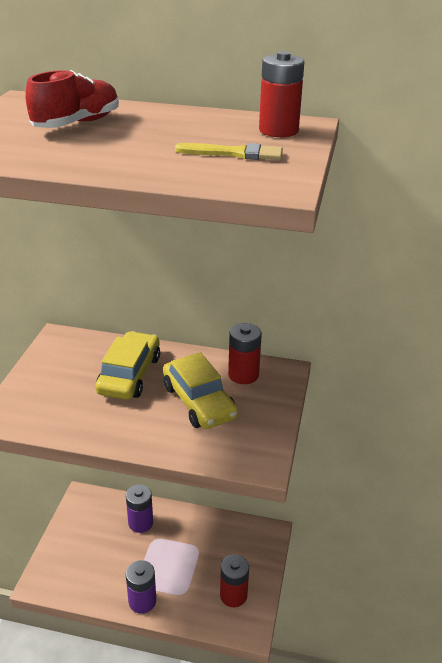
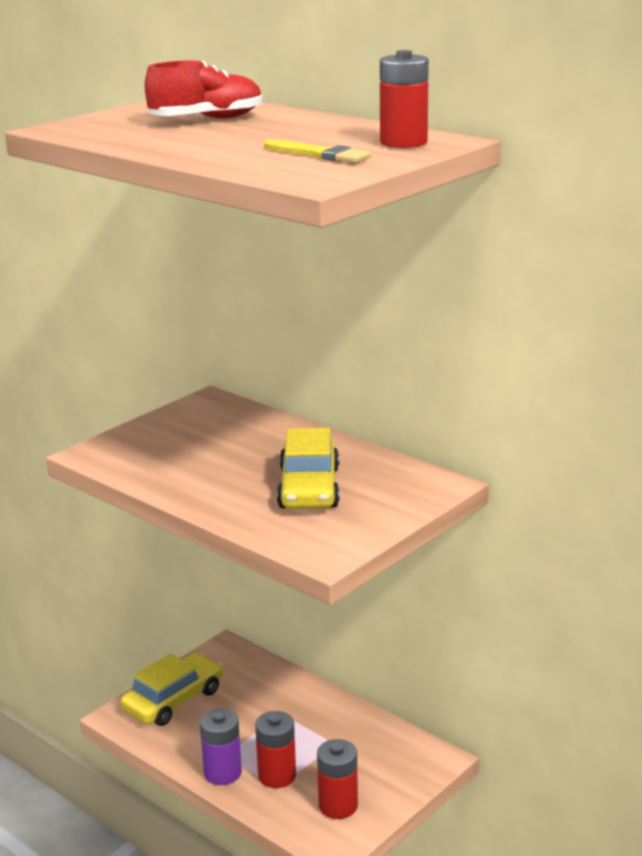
camera: 30 degrees right, 10 degrees down
yellow car [95,331,160,400] -> yellow car moved to [121,652,223,726]
purple battery [126,484,153,533] -> none
red battery [228,323,262,384] -> red battery moved to [255,711,296,788]

